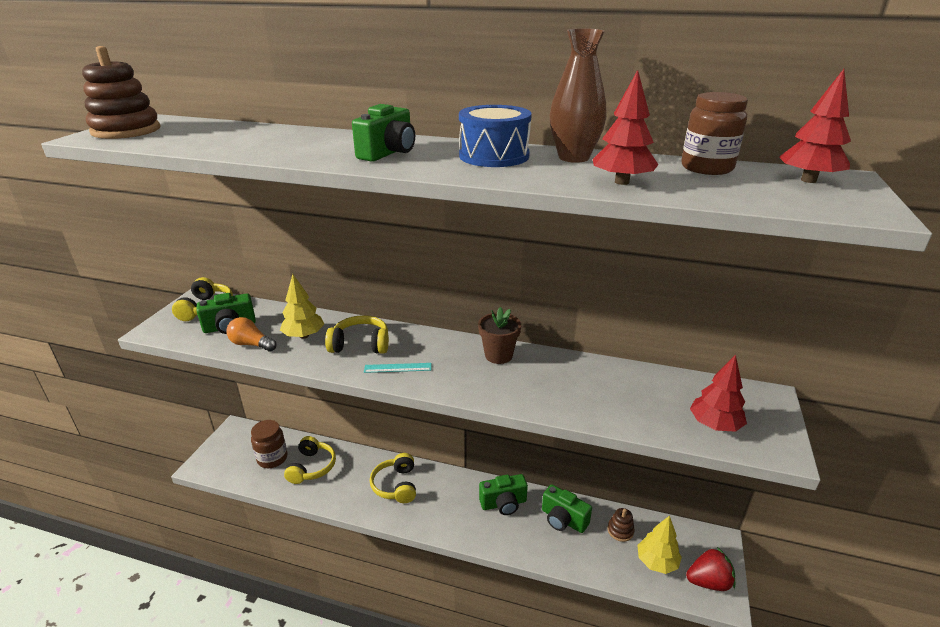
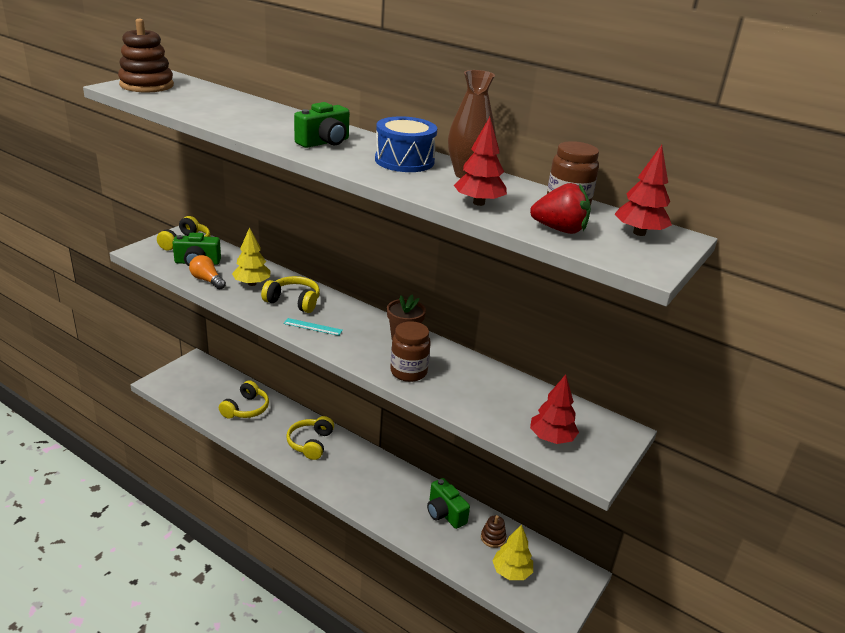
camera: 15 degrees right, 0 degrees up
brown jar [251,420,288,468] -> brown jar moved to [390,321,431,382]
green camera [479,474,528,515] -> none
red strawberry [686,547,735,591] -> red strawberry moved to [530,183,591,234]

